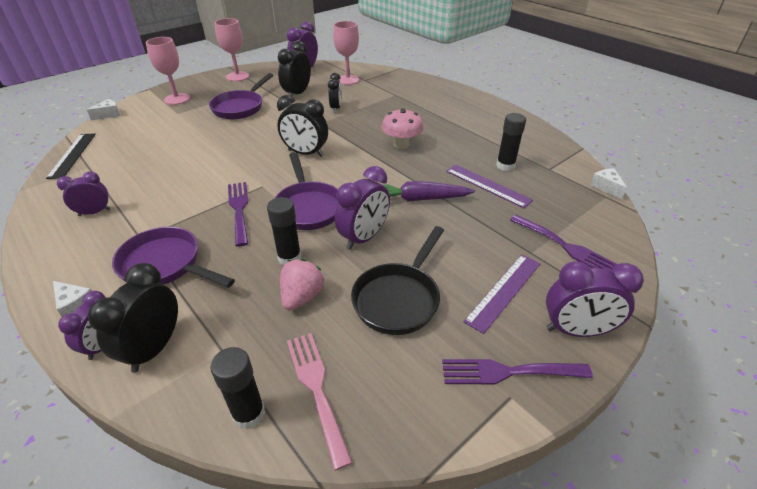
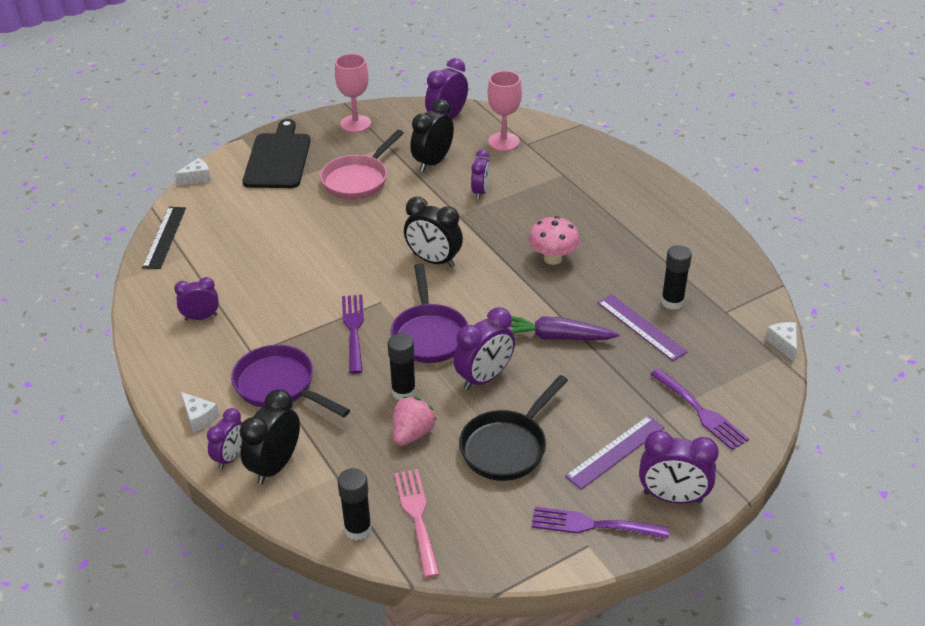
camera: 10 degrees right, 0 degrees up
pink goblet [146,37,190,105] -> black cutting board [243,119,310,188]
purple pan [209,73,273,119] -> pink pan [320,130,404,199]
black clock [328,73,342,113] -> purple clock [471,150,490,199]

